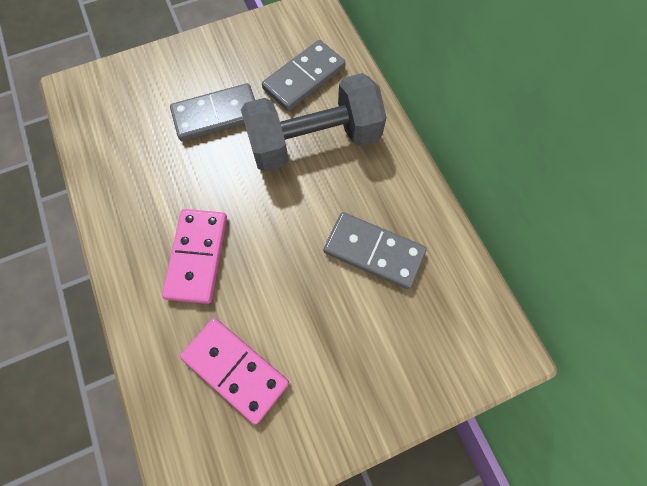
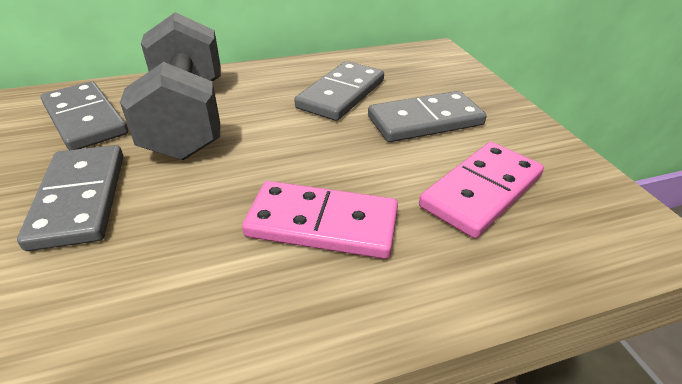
camera: 85 degrees left, 30 degrees down
none -> grey domino [368,91,487,142]

